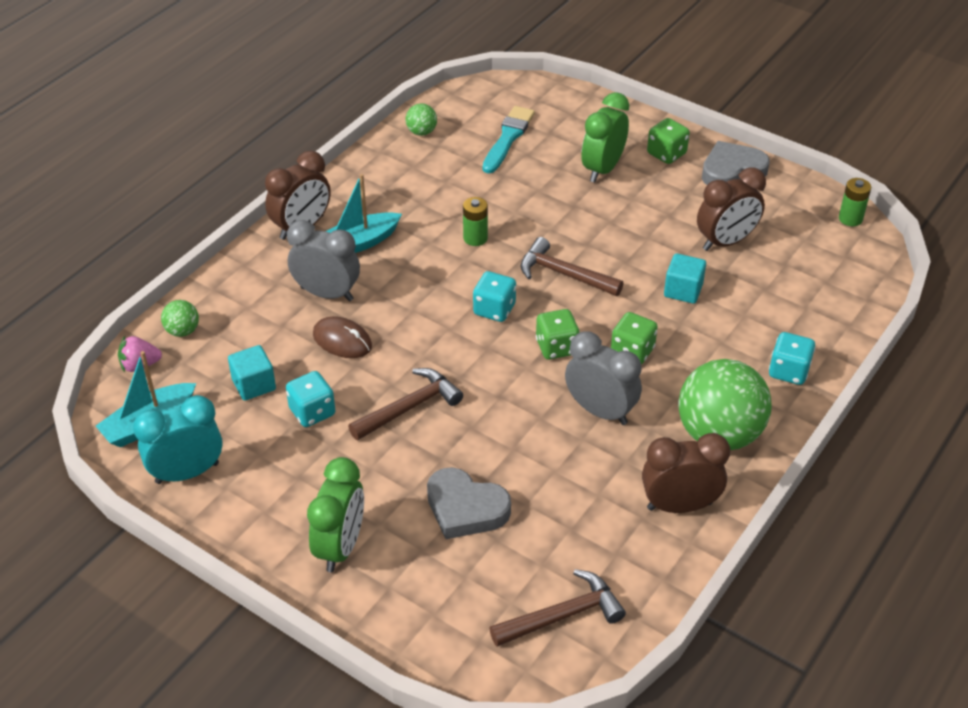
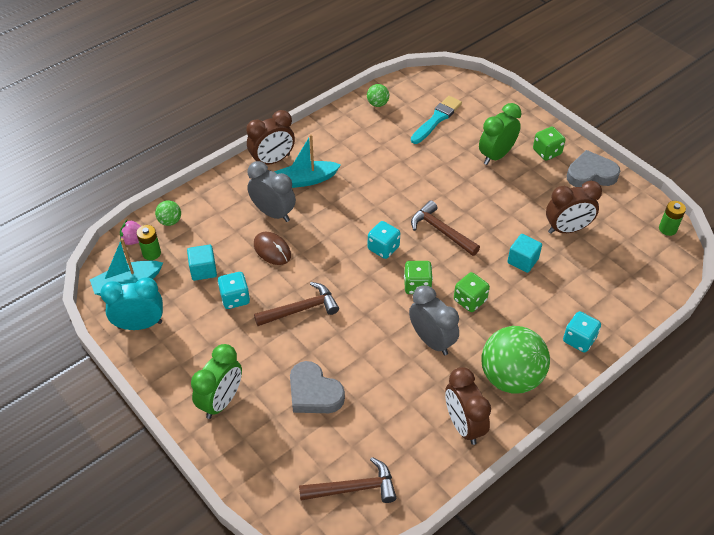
camera: 15 degrees right, 5 degrees up
green battery [463,197,488,246] -> green battery moved to [137,225,161,260]
brown clock [642,433,730,513] -> brown clock turned 120 degrees counterclockwise [445,367,491,445]

